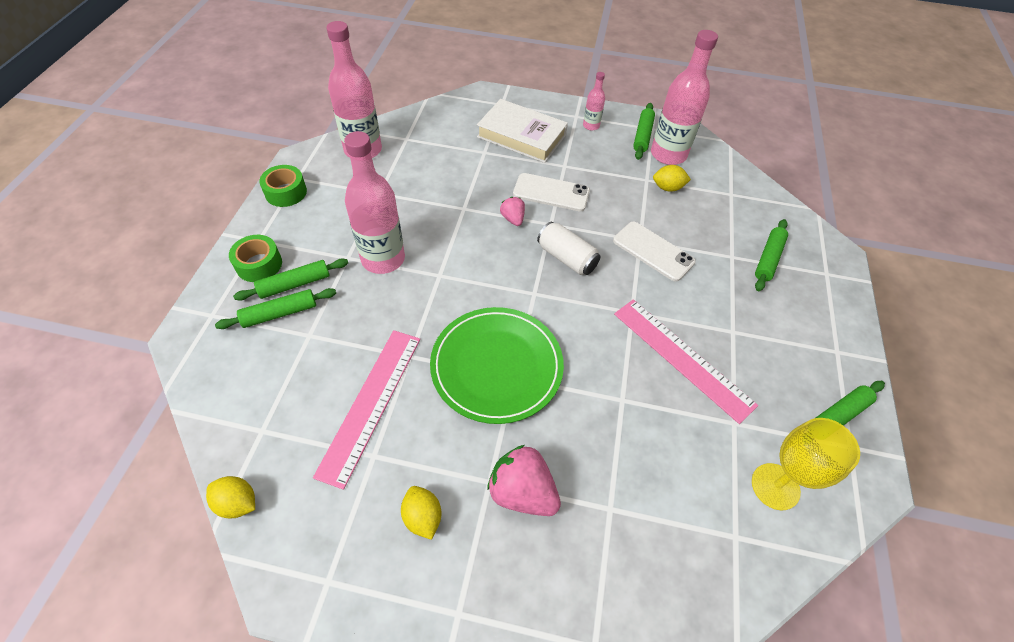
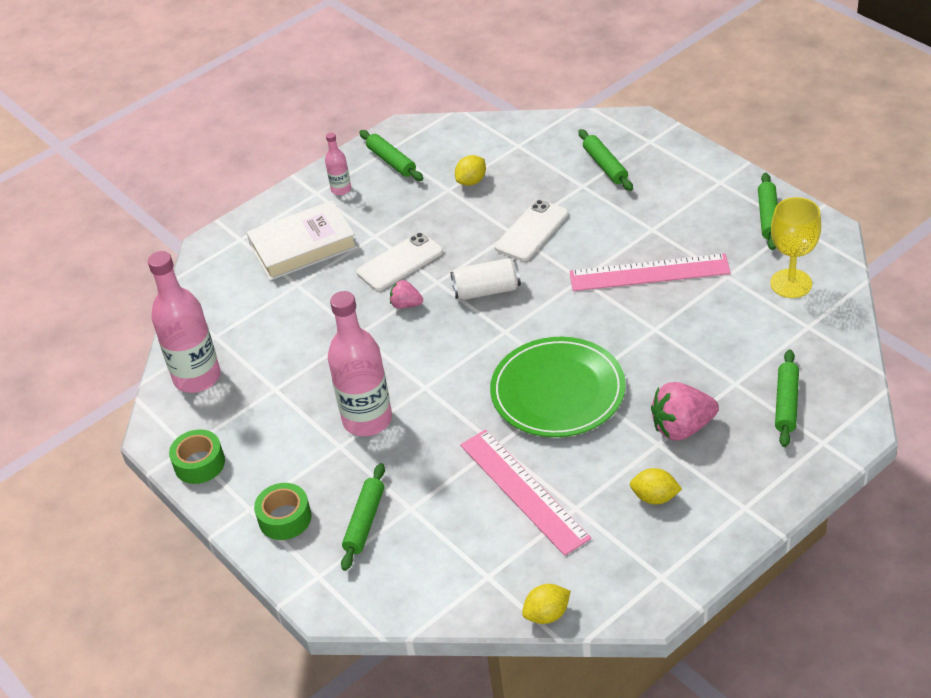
camera: 45 degrees left, 10 degrees down
green rolling pin [233,258,348,301] -> green rolling pin moved to [775,349,799,447]
white phone [613,222,696,282] -> white phone turned 45 degrees counterclockwise [495,200,568,261]
pink bottle [651,30,718,165] -> none

